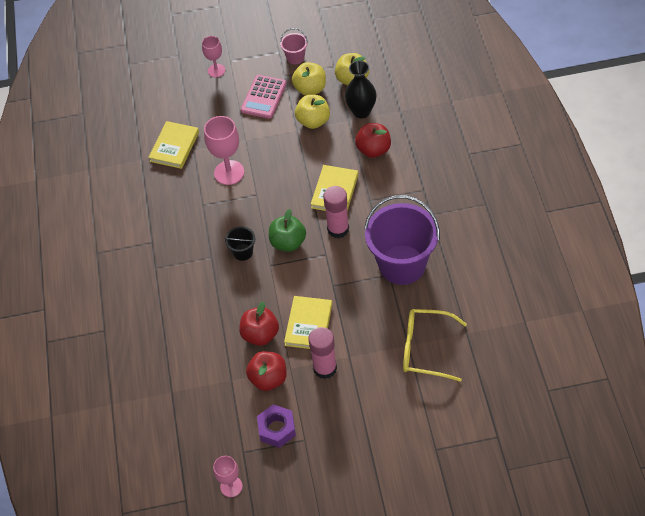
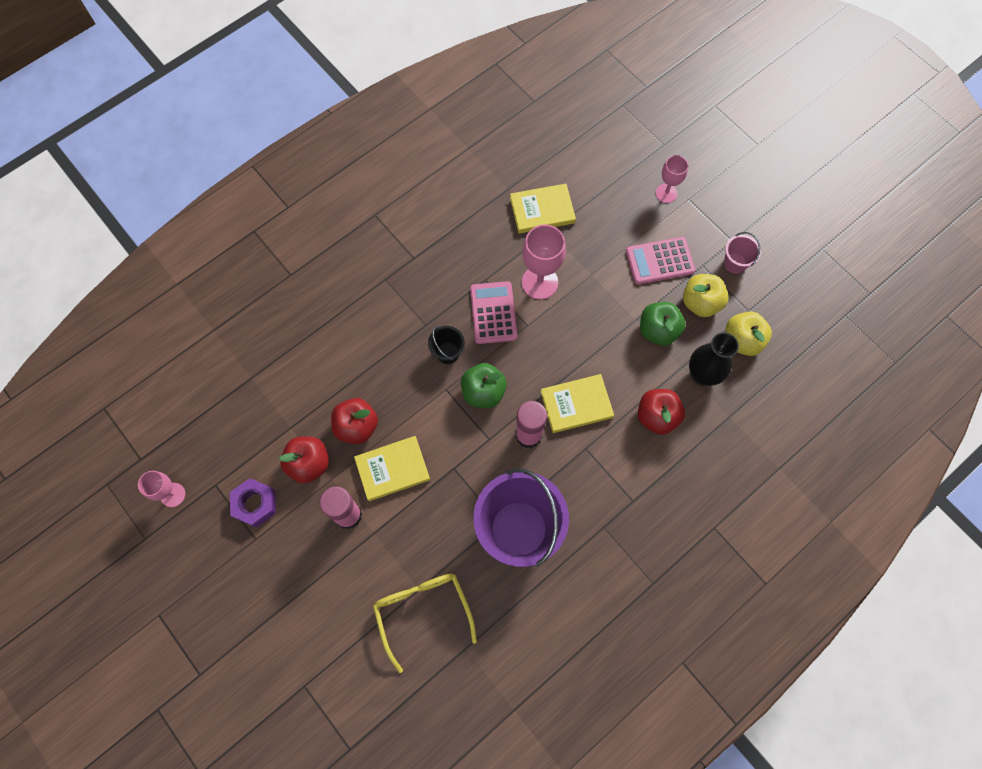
camera: 55 degrees right, 15 degrees up
yellow apple [295,95,330,129] -> green apple [640,302,685,346]
none -> pink calculator [470,281,518,344]

